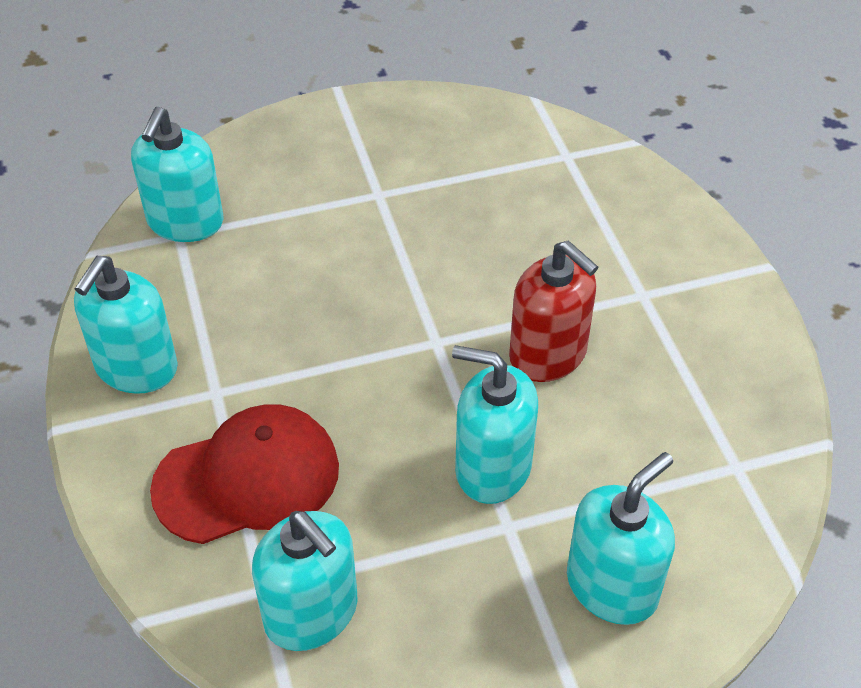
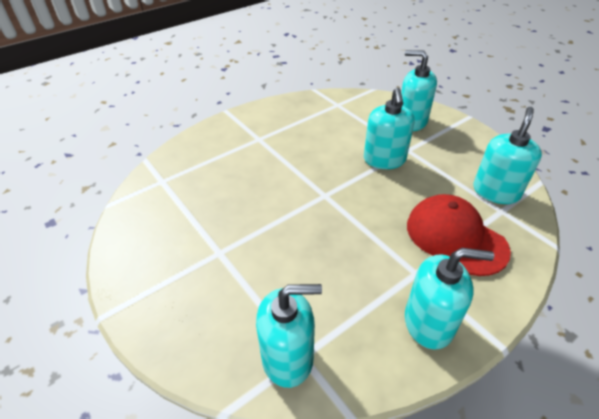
camera: 110 degrees left, 5 degrees down
red soap dispenser [509,240,598,382] -> none

